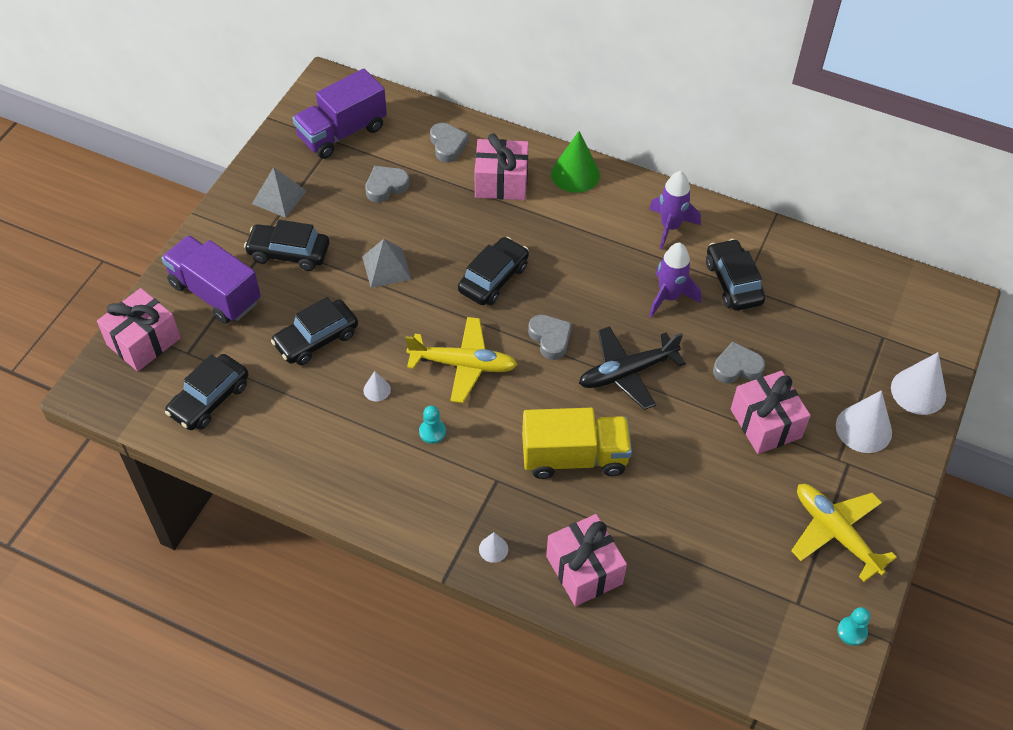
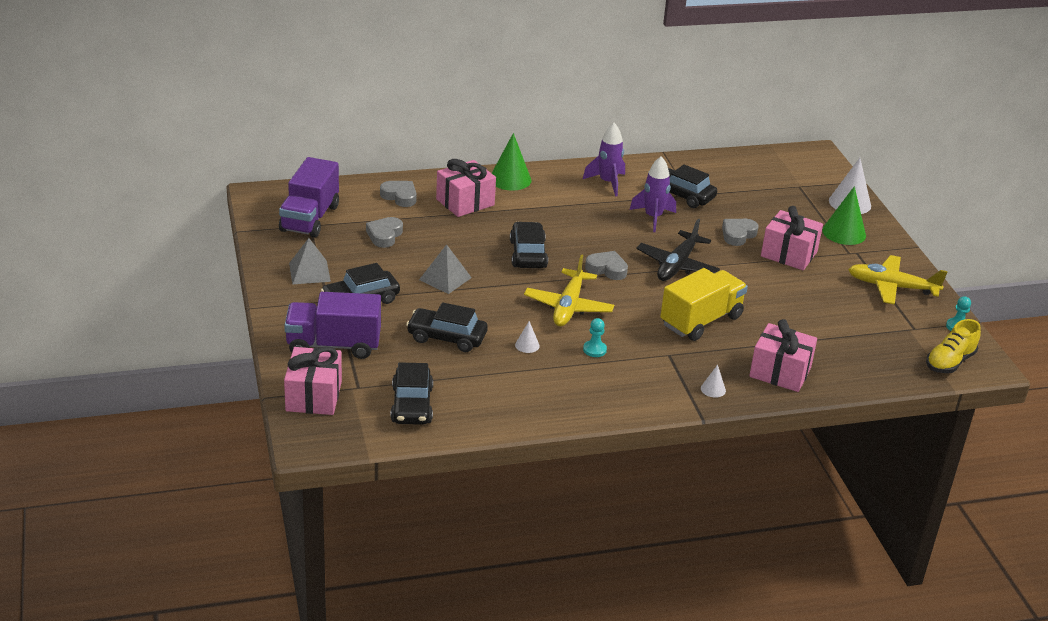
camera: 40 degrees left, 20 degrees down
black car [271,297,358,365] -> black car turned 90 degrees clockwise [406,302,488,352]
yellow plane [406,317,518,403] -> yellow plane turned 135 degrees clockwise [524,254,614,326]
white cone [836,390,892,453] -> green cone [822,186,866,245]
none -> yellow shoe [926,319,981,373]

